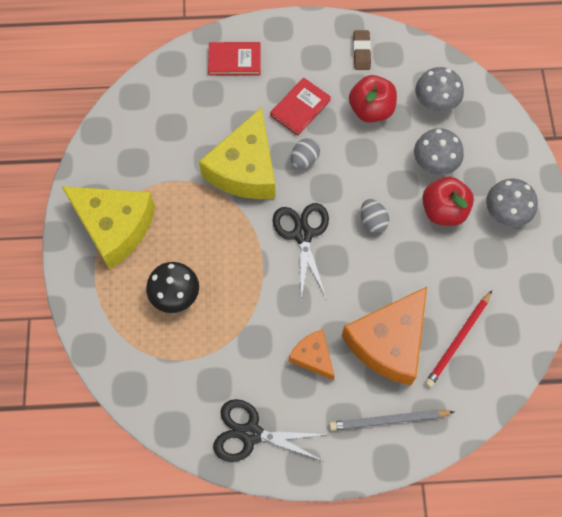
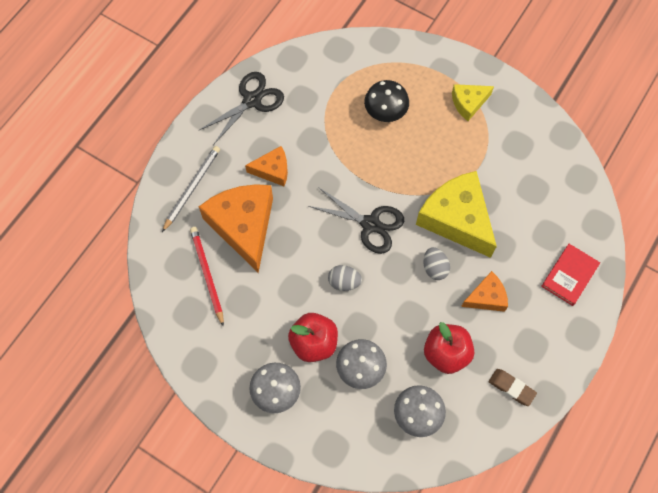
camera: 125 degrees right, 0 degrees up
yellow cheese [62,186,155,269] -> yellow cheese [452,84,494,121], size x0.52
red book [270,78,331,136] -> orange cheese [461,271,508,312]

